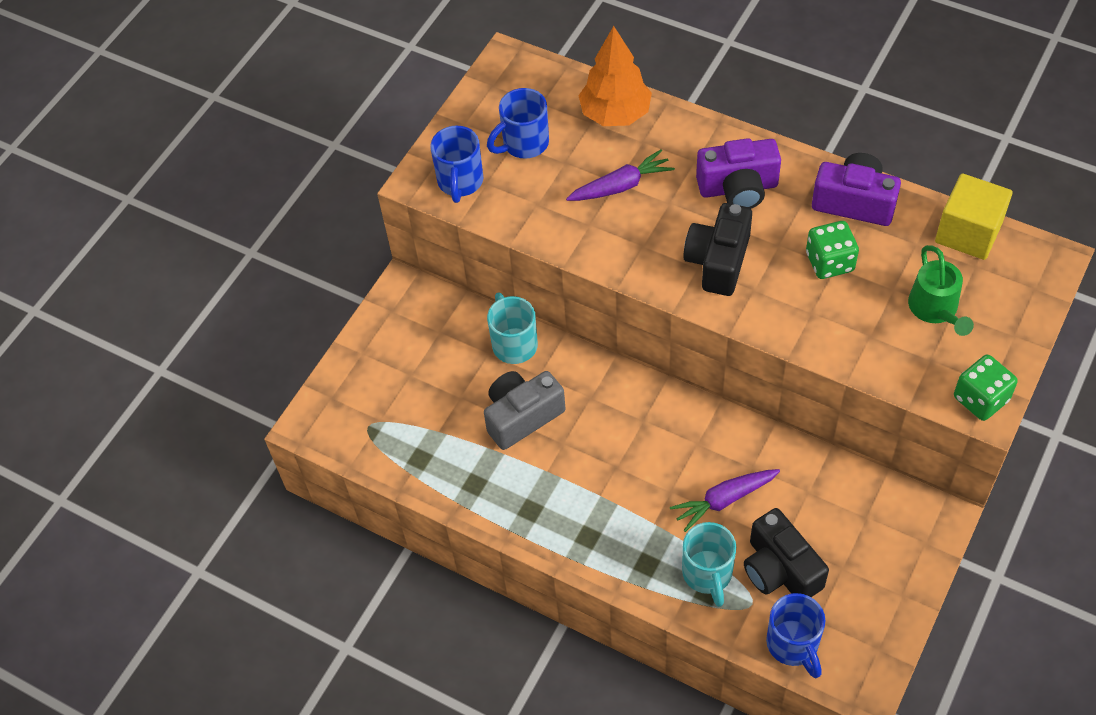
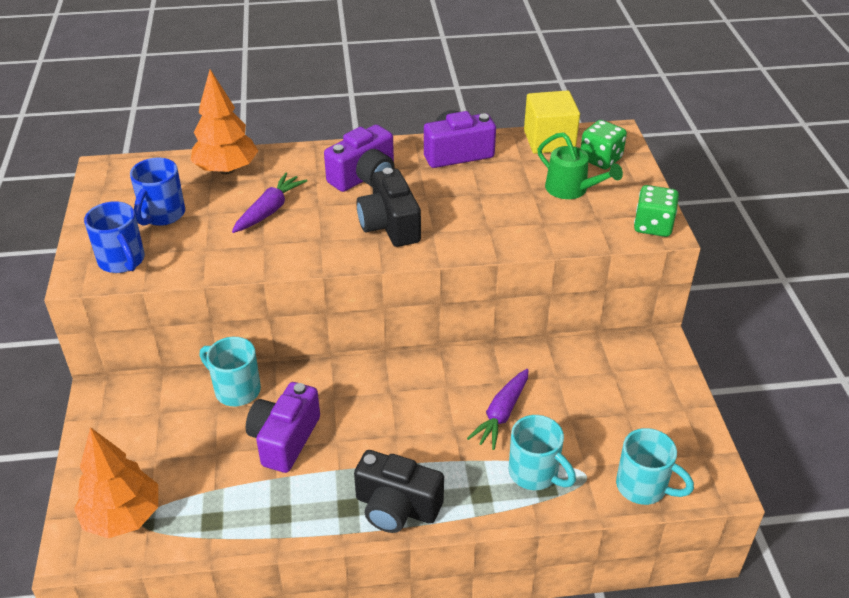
camera: 40 degrees left, 15 degrees down
grey camera [484,371,565,450] -> purple camera [246,382,320,473]
black camera [744,508,829,597] -> black camera moved to [354,450,444,533]
blue mug [766,593,825,678] -> turquoise mug [616,428,694,505]
green dice [806,221,859,279] -> green dice moved to [581,120,627,169]
none -> orange tree [74,427,158,538]

